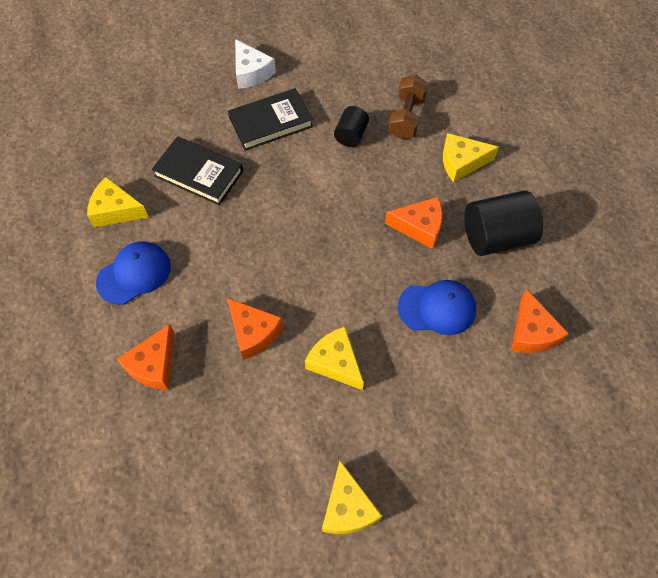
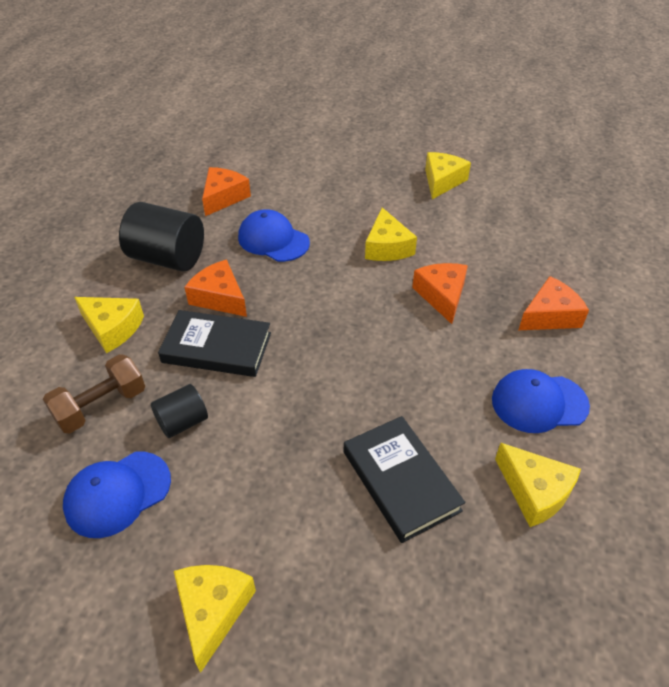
camera: 145 degrees left, 15 degrees down
black book [228,88,313,151] -> black book moved to [158,310,271,377]
white cheese [235,39,276,89] -> yellow cheese [174,565,256,673]
none -> blue cap [63,452,171,538]

